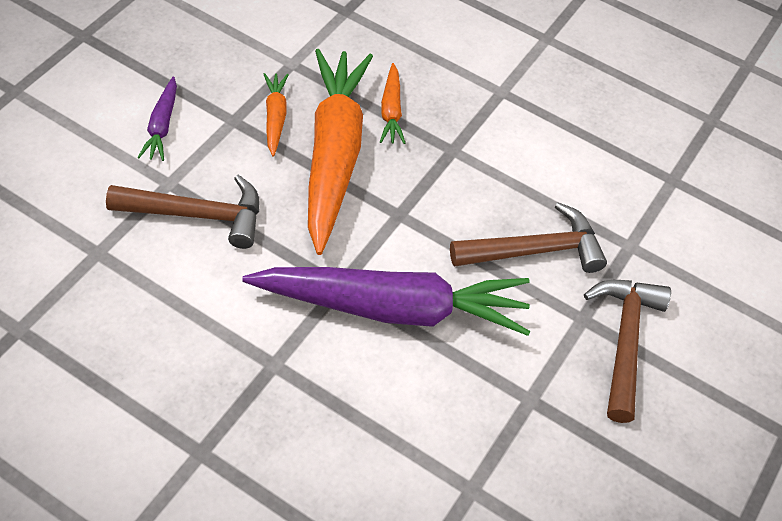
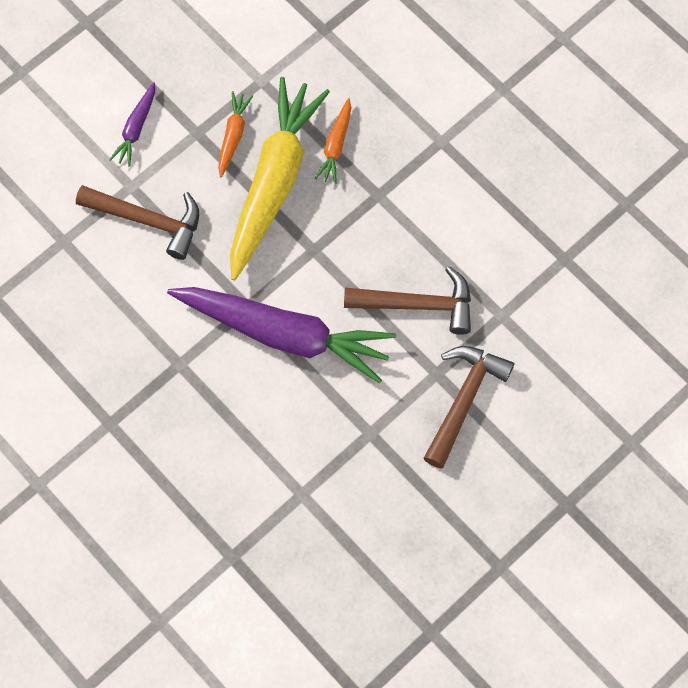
camera: 20 degrees right, 15 degrees up
orange carrot [308,49,373,255] -> yellow carrot [230,77,330,281]

